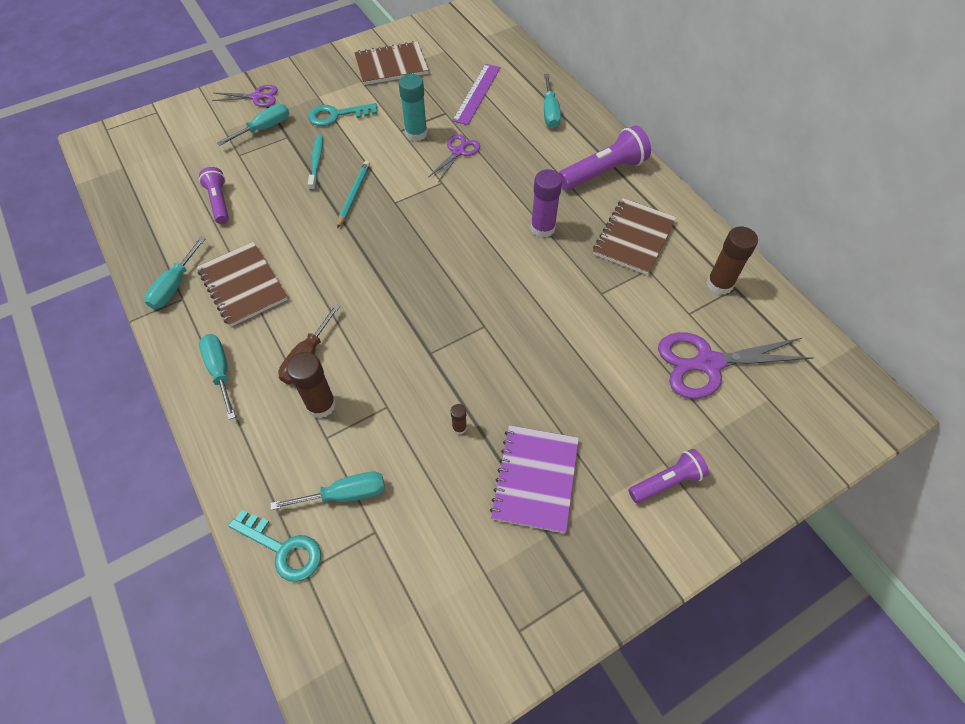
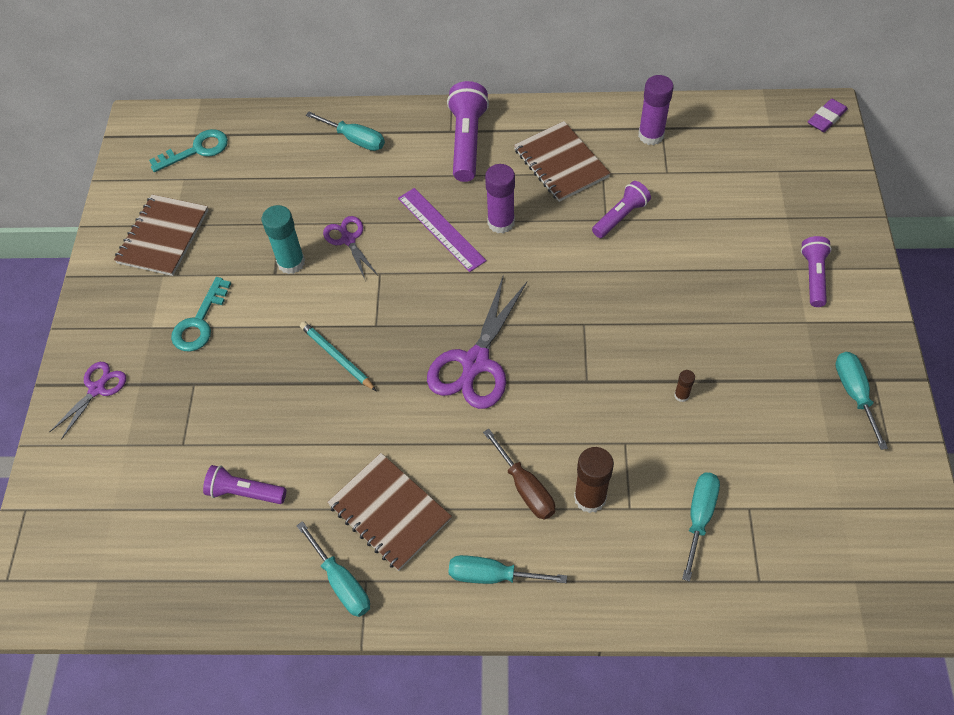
camera: 55 degrees left, 0 degrees up
brown notebook [197,242,288,327] -> brown notebook turned 45 degrees clockwise [327,453,452,571]
turquoise screwdriver [217,104,289,146] -> turquoise screwdriver moved to [835,352,888,450]
turquoise key [228,510,321,582] -> turquoise key moved to [149,129,228,172]
turquoise toothbrush [308,134,323,191] -> none
purple ruler [452,64,501,125] -> purple ruler moved to [398,188,487,272]
purple notebook [490,425,579,534] -> none
purple scissors [658,332,813,399] -> purple scissors moved to [427,275,527,409]
brown glue stick [706,227,758,295] -> purple glue stick [638,75,674,145]
none -> purple flashlight [592,181,651,238]
none -> purple eraser [808,99,848,132]

